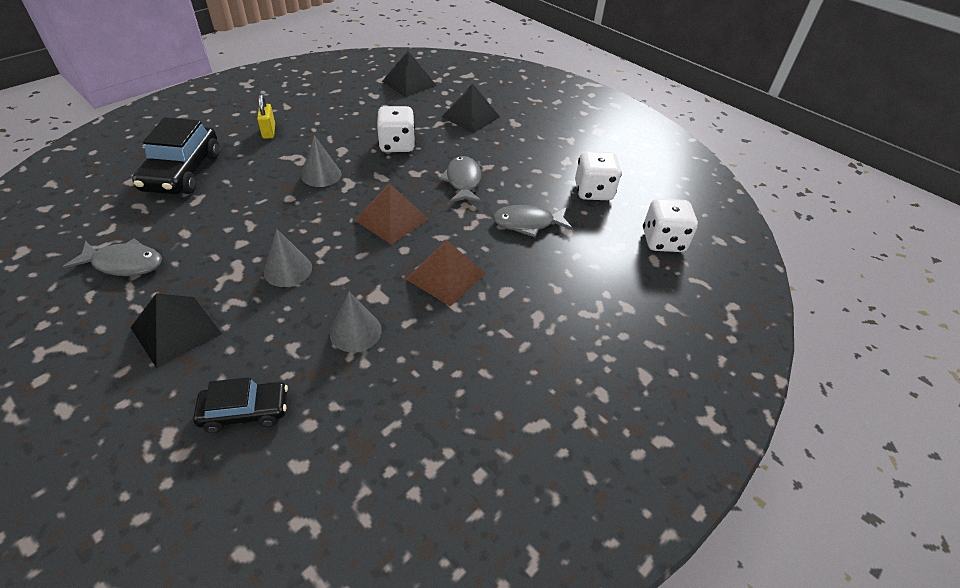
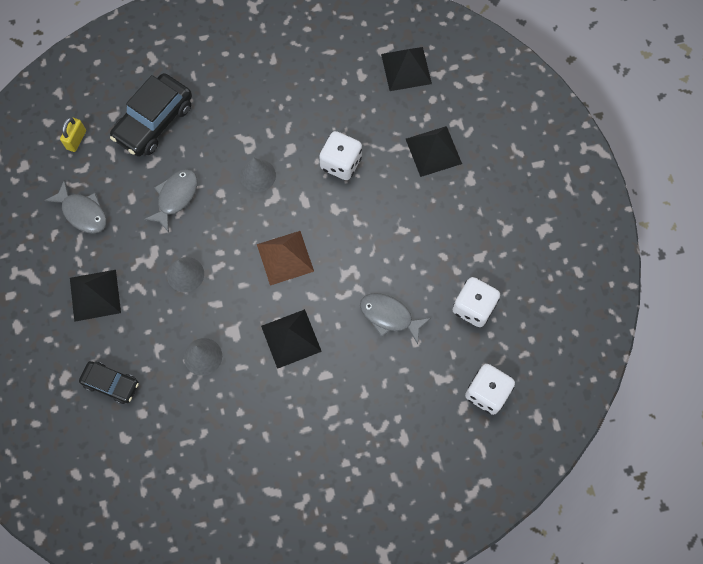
camera: 35 degrees right, 25 degrees up
yellow padlock [257,94,275,139] -> yellow padlock moved to [60,117,86,152]
brown pyramid [406,240,486,307] -> black pyramid [261,309,322,369]
grey fish [439,156,482,203] -> grey fish moved to [144,169,198,232]

